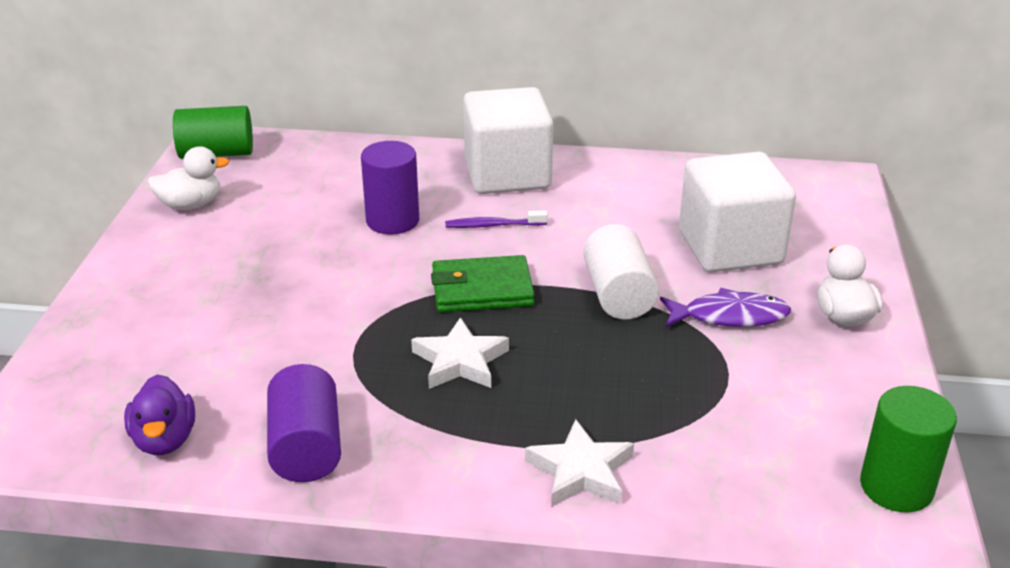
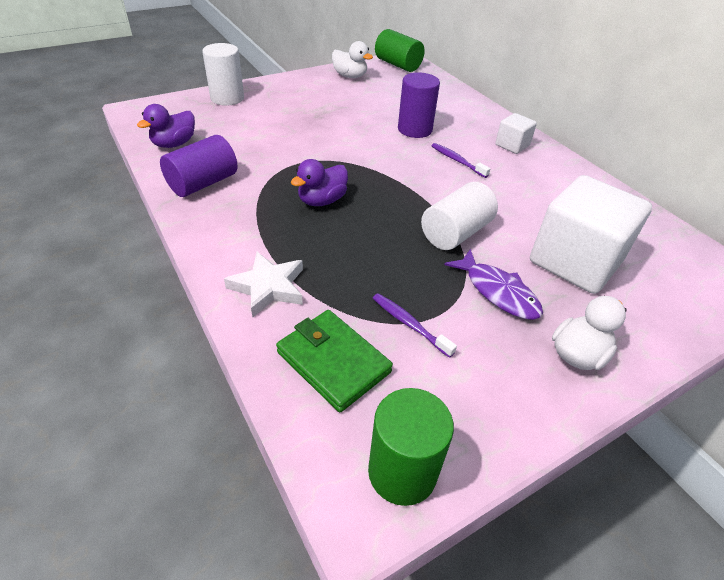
camera: 50 degrees right, 10 degrees up
white star [411,317,509,389] -> purple duck [291,159,348,206]
green wallet [431,255,535,312] -> green wallet moved to [276,310,393,412]
white cube [463,87,554,194] -> white cube [495,113,537,154], size x0.48
none -> white cylinder [202,43,244,106]
none -> purple toothbrush [373,293,457,358]

